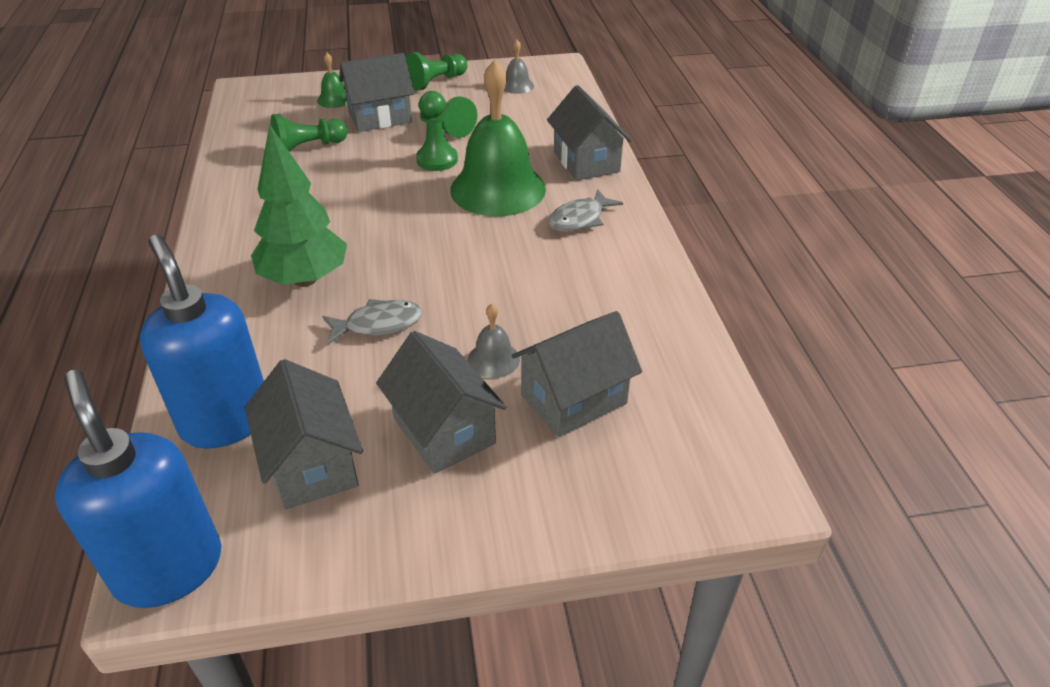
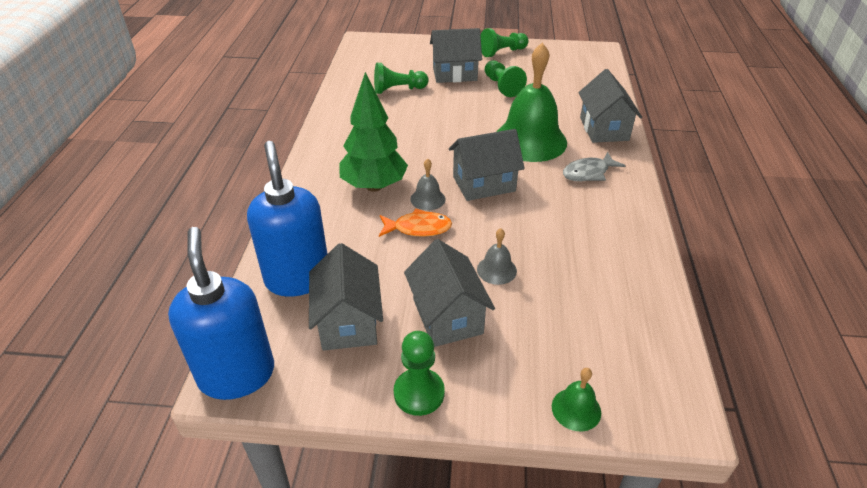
camera: 15 degrees right, 0 degrees up
green bell [317,53,347,108] -> green bell moved to [552,368,601,432]
grey fish [322,299,423,344] -> orange fish [379,209,452,237]
green pawn [416,91,458,171] -> green pawn moved to [394,331,445,416]
grey bell [504,40,534,94] -> grey bell moved to [410,159,446,211]
grey house [511,311,642,437] -> grey house moved to [449,129,525,201]

